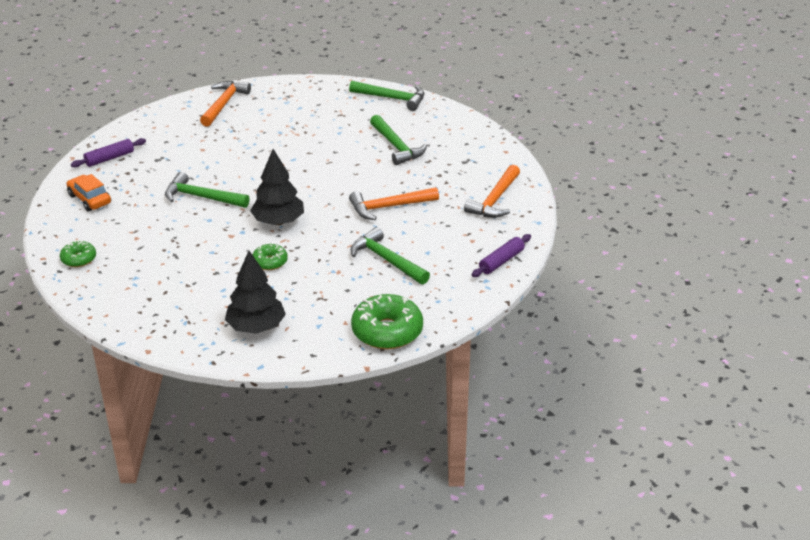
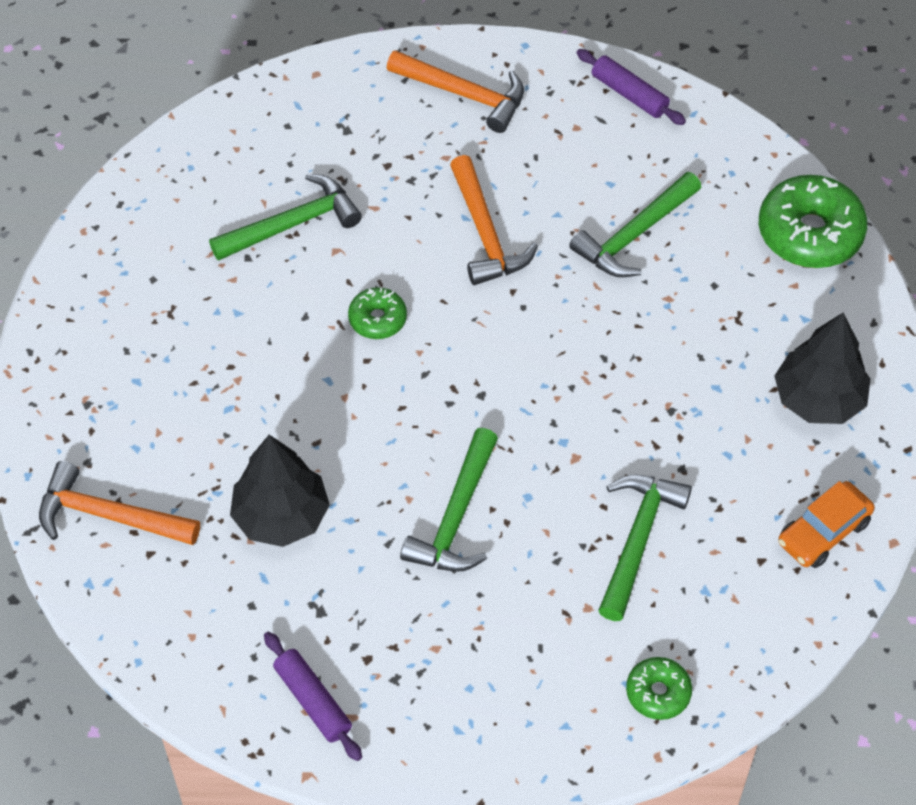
camera: 90 degrees left, 20 degrees up
orange car [66,174,111,212] -> orange car moved to [778,481,875,568]
black tree [250,149,304,225] -> black tree moved to [230,435,330,547]
green donut [253,244,288,270] -> green donut moved to [348,287,407,339]
green hammer [349,81,424,111] -> green hammer moved to [598,474,692,621]

